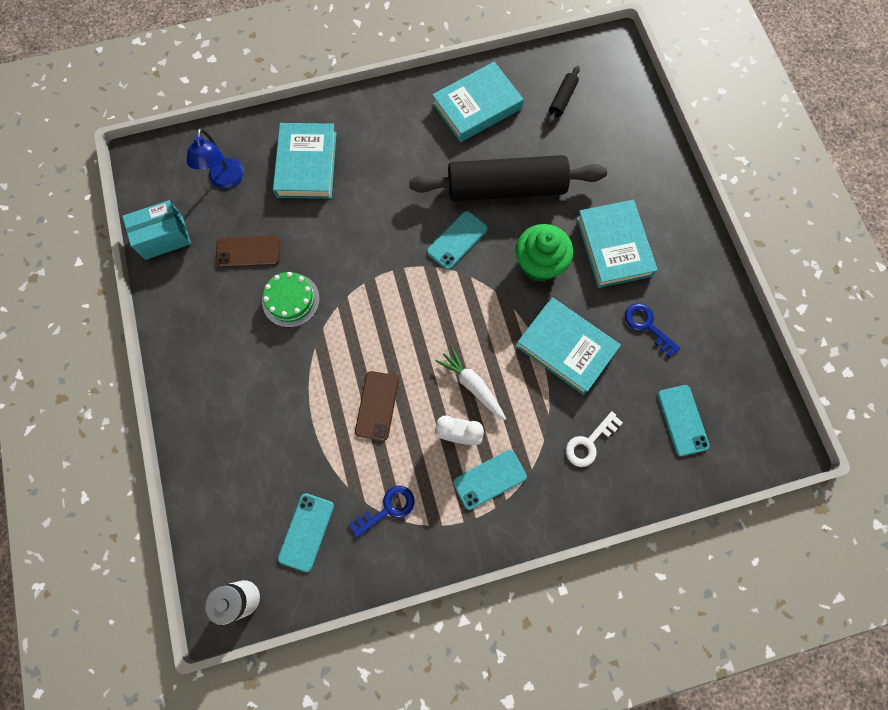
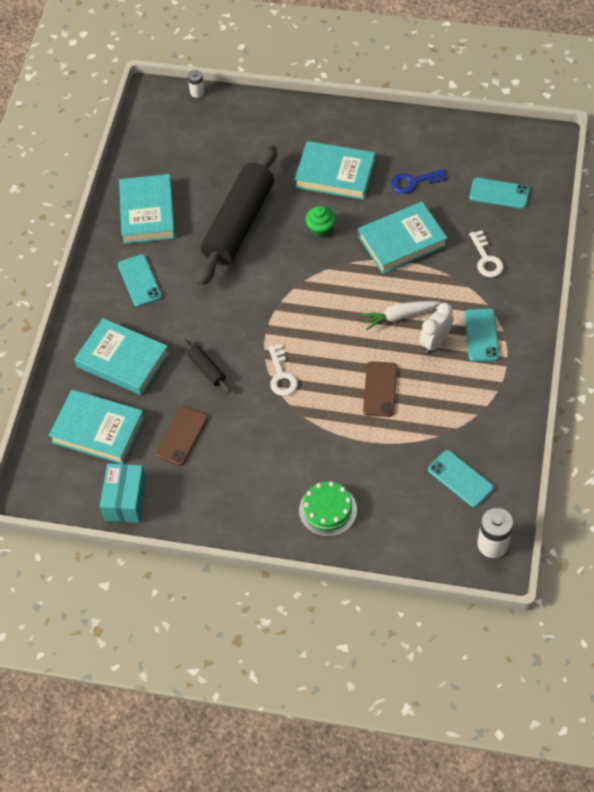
camera: 60 degrees left, 15 degrees down
blue lamp [187,128,244,189] -> turquoise book [49,390,145,464]
green cake [262,272,320,327] -> green cake moved to [299,482,357,537]
blue key [349,486,415,538] -> none
brown phone [355,371,399,441] -> brown phone turned 60 degrees clockwise [363,361,397,417]
turquoise phone [427,211,488,270] -> turquoise phone moved to [118,254,162,307]
green cupcake [515,224,573,282] -> green cupcake [305,206,336,238], size x0.60
black rolling pin [547,66,580,125] -> black rolling pin moved to [183,339,231,393]
none -> white battery [188,70,205,98]
none -> white key [268,344,298,396]

